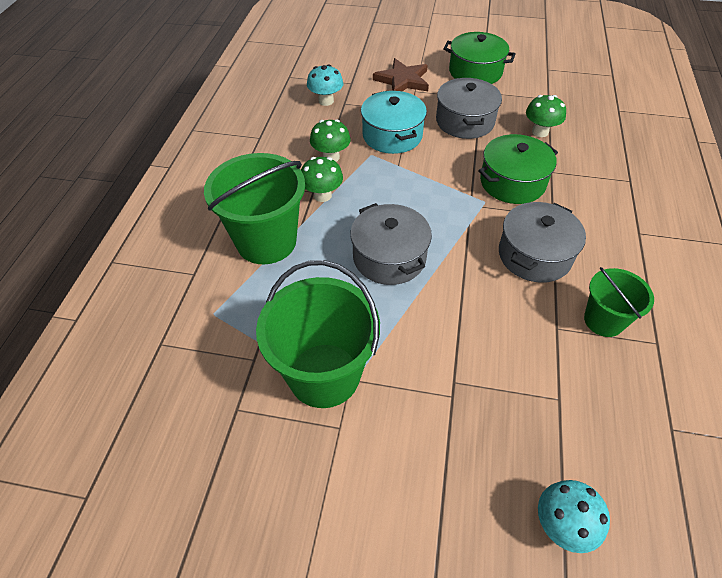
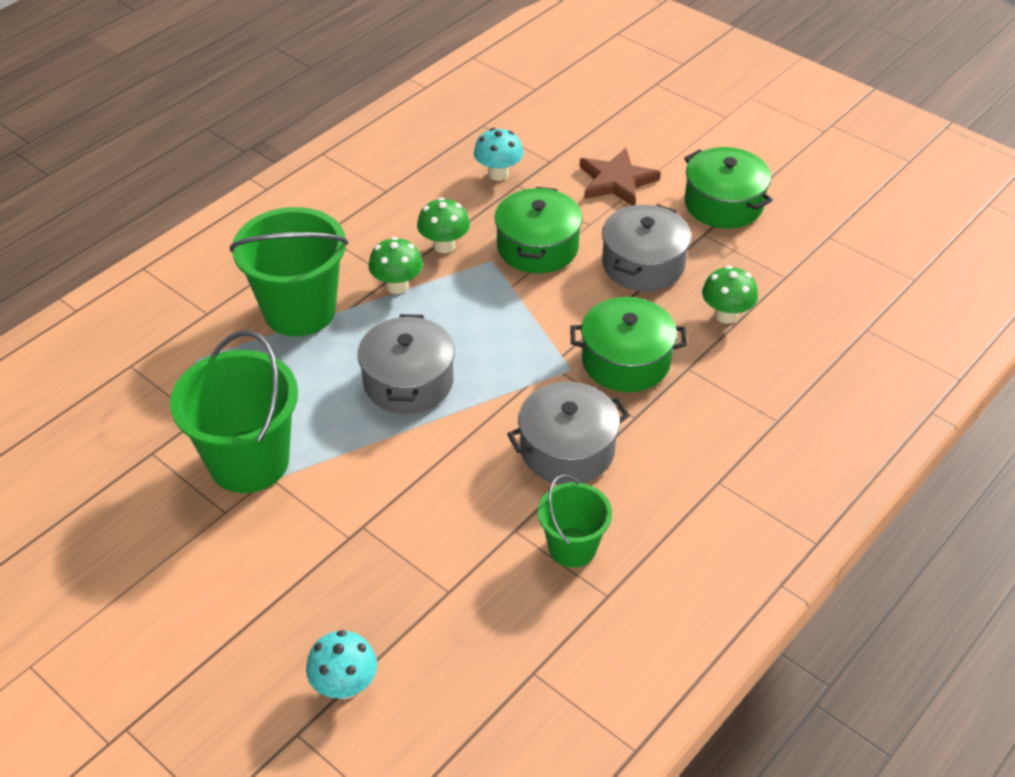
camera: 30 degrees right, 5 degrees down
turquoise pot [361,91,427,154] -> green pot [495,187,583,274]

